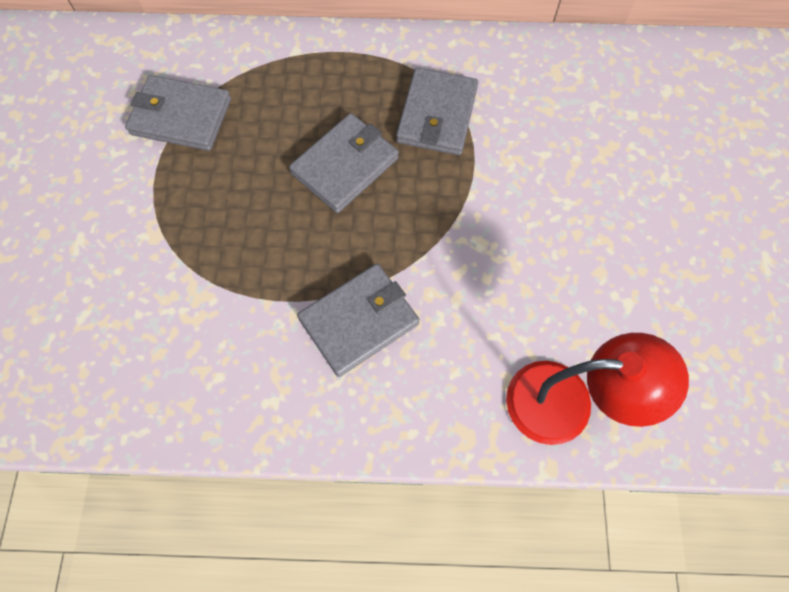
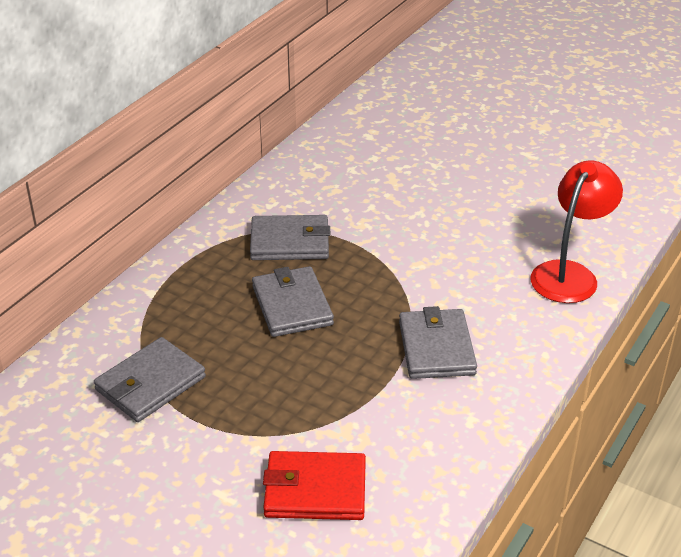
camera: 60 degrees left, 30 degrees down
grey wallet [396,67,478,155] -> grey wallet turned 45 degrees counterclockwise [250,215,331,260]
none -> red wallet [263,451,366,520]

